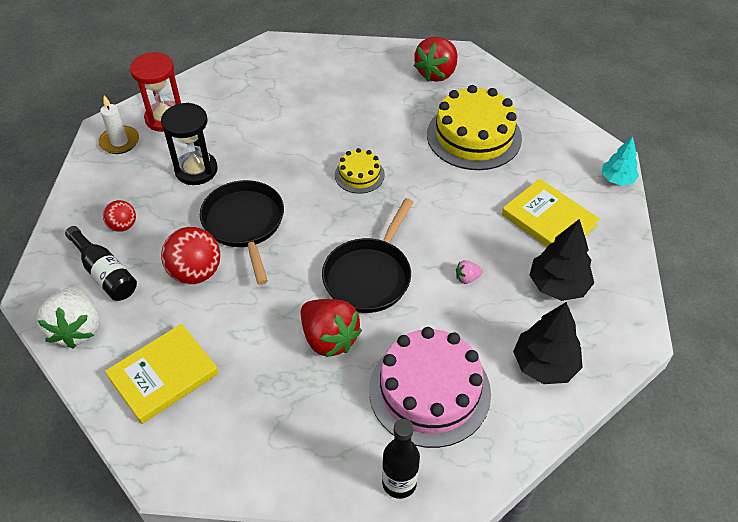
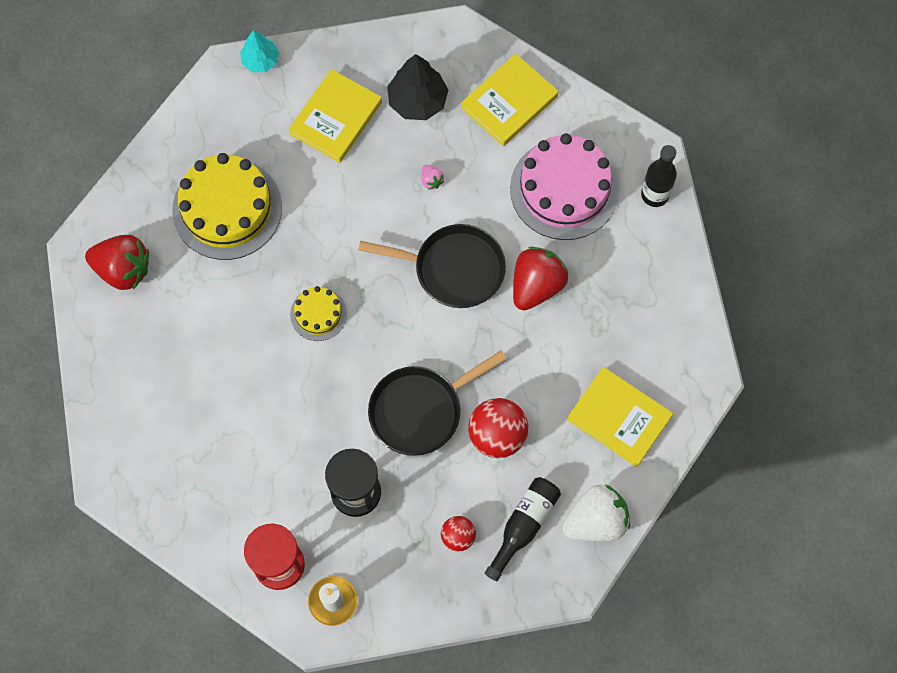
camera: 105 degrees left, 20 degrees up
black tree [513,302,583,384] -> yellow book [461,53,558,146]

